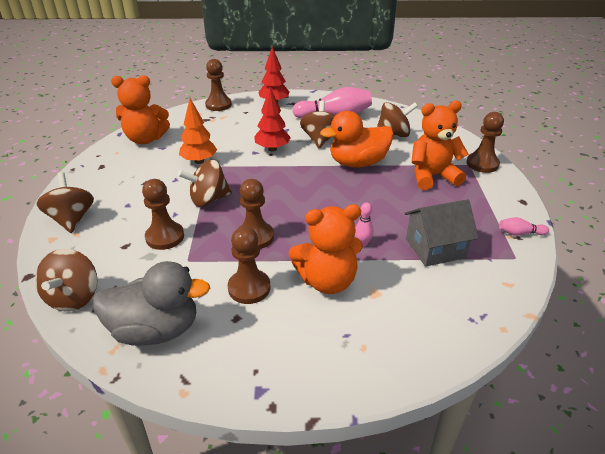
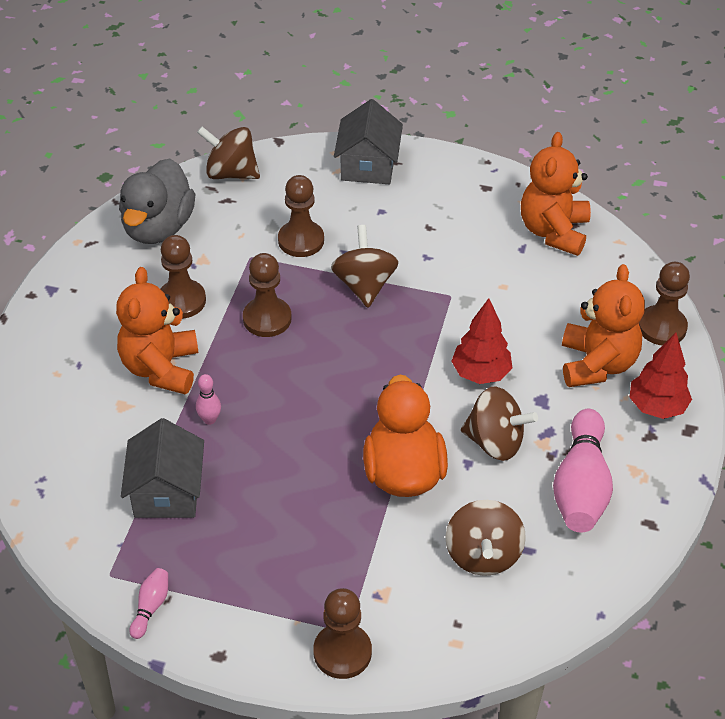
camera: 105 degrees right, 10 degrees up
brown spinning top [36,172,94,233] -> grey house [334,99,403,184]
orange tree [179,98,217,164] -> none
orange teddy bear [411,101,468,190] -> orange teddy bear moved to [562,264,645,387]

